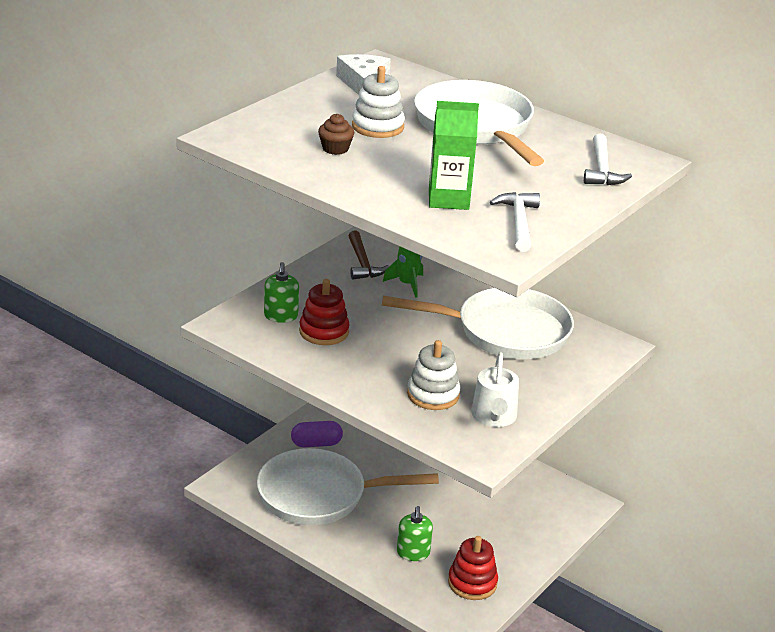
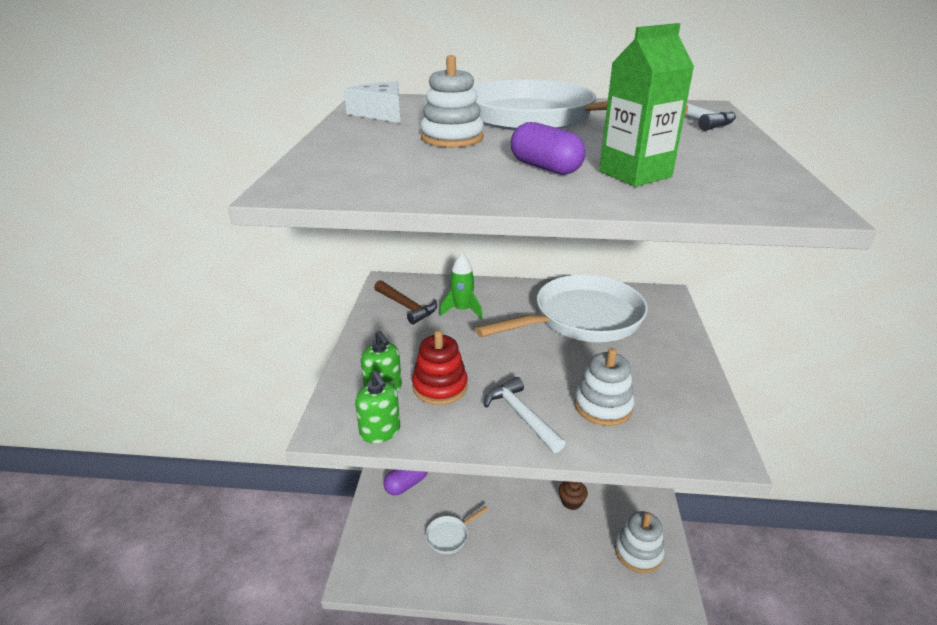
camera: 30 degrees left, 0 degrees up
white pan [257,448,439,525] -> white pan [425,506,489,554], size x0.40
brown cupcake [318,114,354,155] -> brown cupcake moved to [559,481,588,510]
green soap dispenser [397,506,433,561] -> green soap dispenser moved to [355,371,400,443]
red stacking toy [448,536,498,600] -> white stacking toy [615,511,665,573]
white watering can [471,352,519,427] -> none
white hammer [490,192,540,252] -> white hammer moved to [484,377,565,453]
none -> purple capsule [511,122,586,175]

